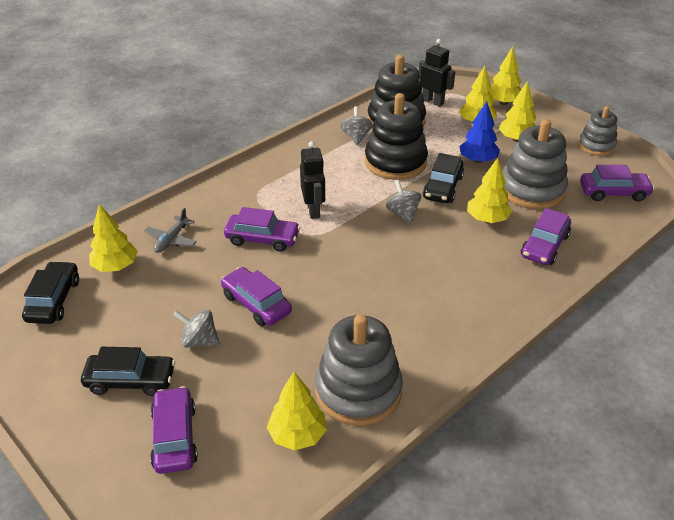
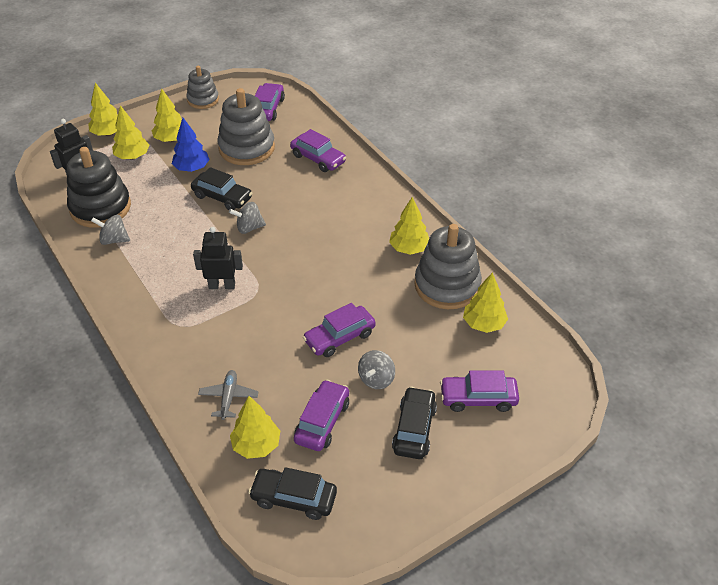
camera: 80 degrees left, 5 degrees up
grey plane [144,208,197,253] -> grey plane turned 120 degrees counterclockwise [198,370,259,420]
purple car [224,207,301,252] -> purple car moved to [294,380,349,451]
black stacking toy [365,93,428,180] -> none
yellow tree [467,158,512,223] -> yellow tree moved to [389,197,429,255]

